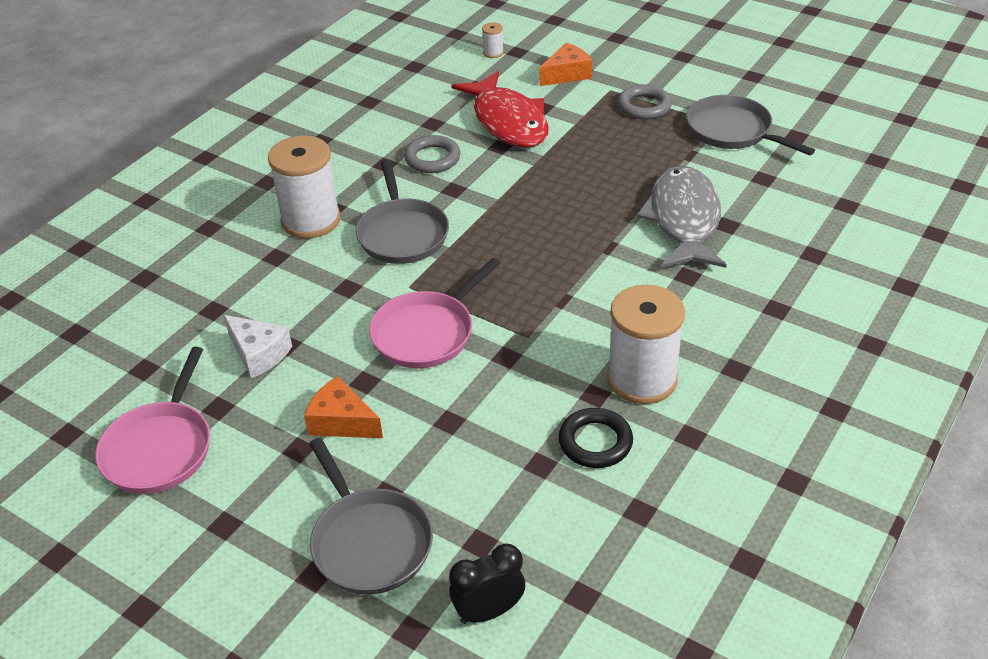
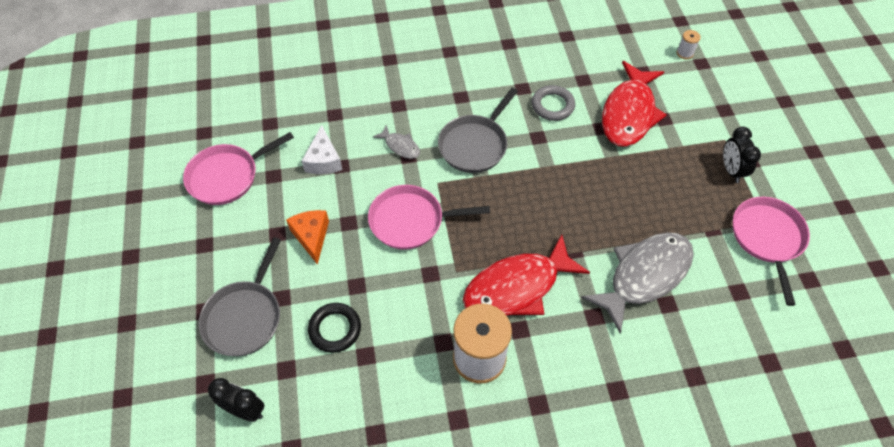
camera: 45 degrees right, 15 degrees up
white spool [268,135,341,239] -> none
orange cheese [540,43,592,86] -> none
black ring [558,408,633,468] -> black ring moved to [308,303,361,353]
grey ring [618,85,672,120] -> black clock [723,127,761,183]
grey pan [686,95,815,155] -> pink pan [733,197,810,306]
none -> grey fish [373,125,420,159]
none -> red fish [463,234,590,316]

